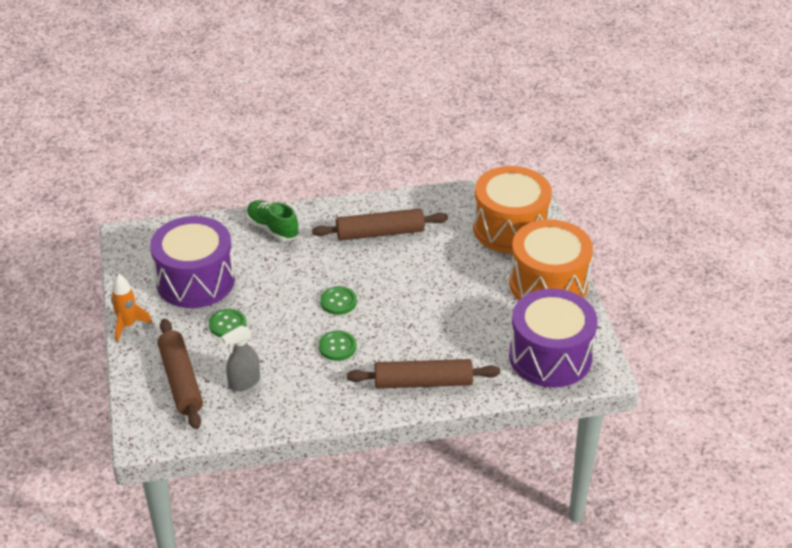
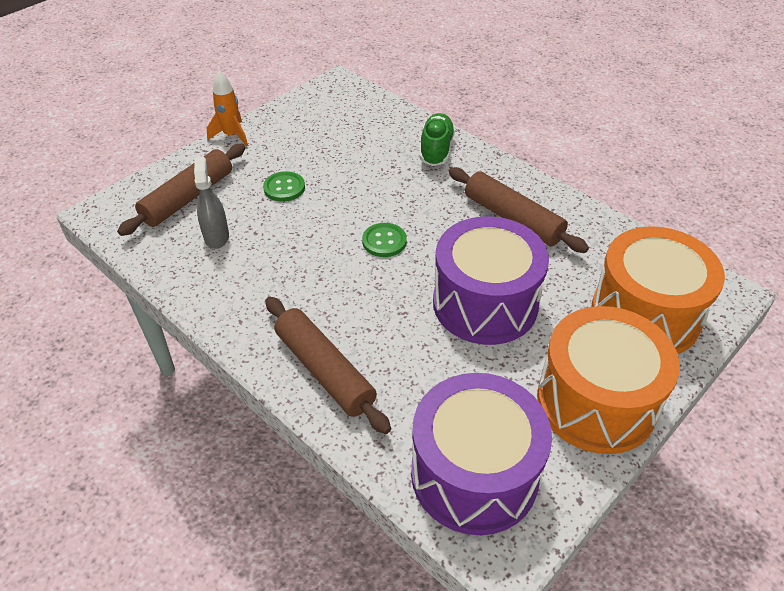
camera: 55 degrees right, 5 degrees up
purple drum [150,216,235,308] -> purple drum moved to [433,216,549,345]
grey spray bottle [221,325,260,391] -> grey spray bottle turned 60 degrees clockwise [194,157,229,249]
green button [319,331,357,361] -> none

